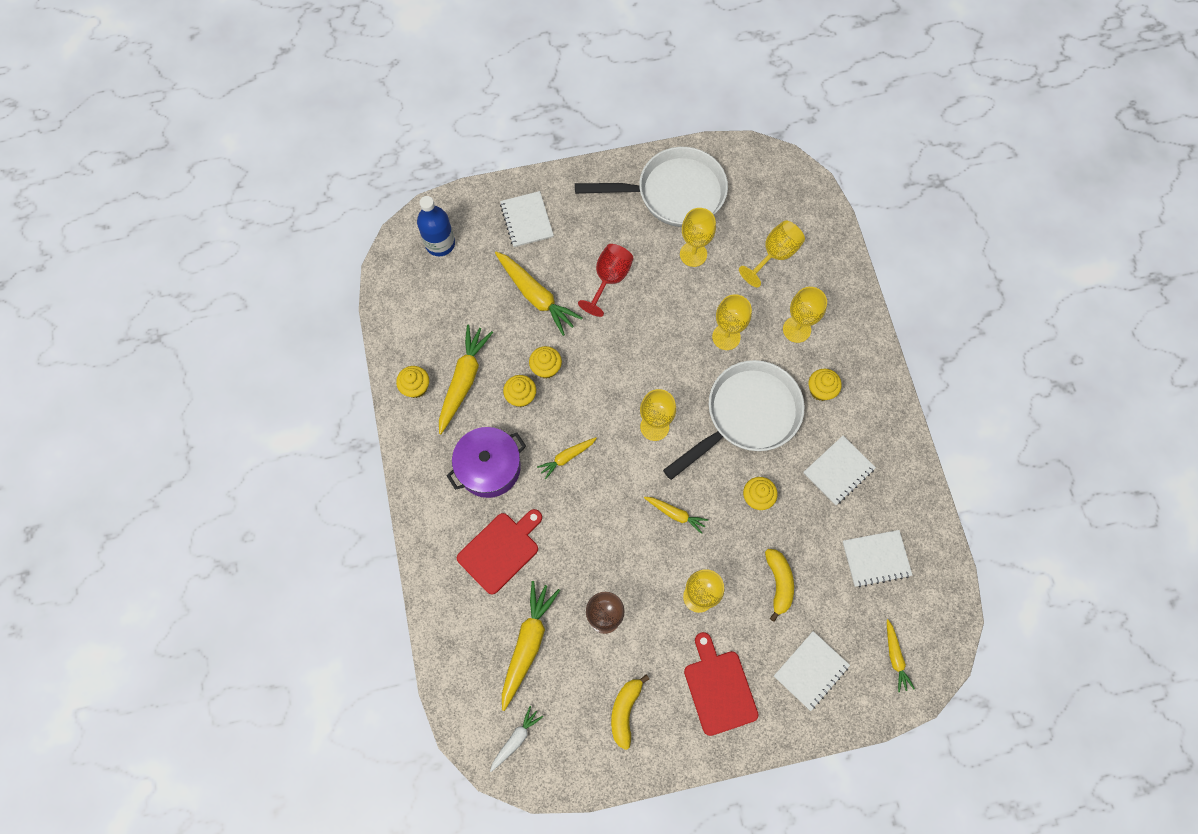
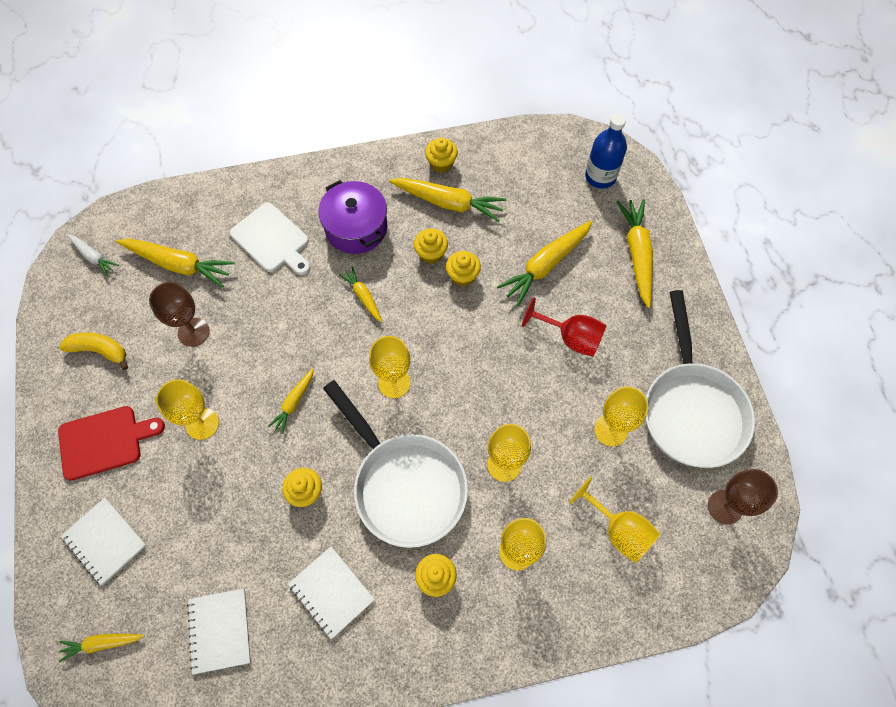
camera: 90 degrees right, 5 degrees down
red cutting board [457,509,542,594] -> white cutting board [230,202,310,275]
white notebook [500,191,554,247] -> yellow carrot [617,199,653,308]
yellow banana [765,549,794,622] -> none
none -> brown goblet [708,469,778,525]

